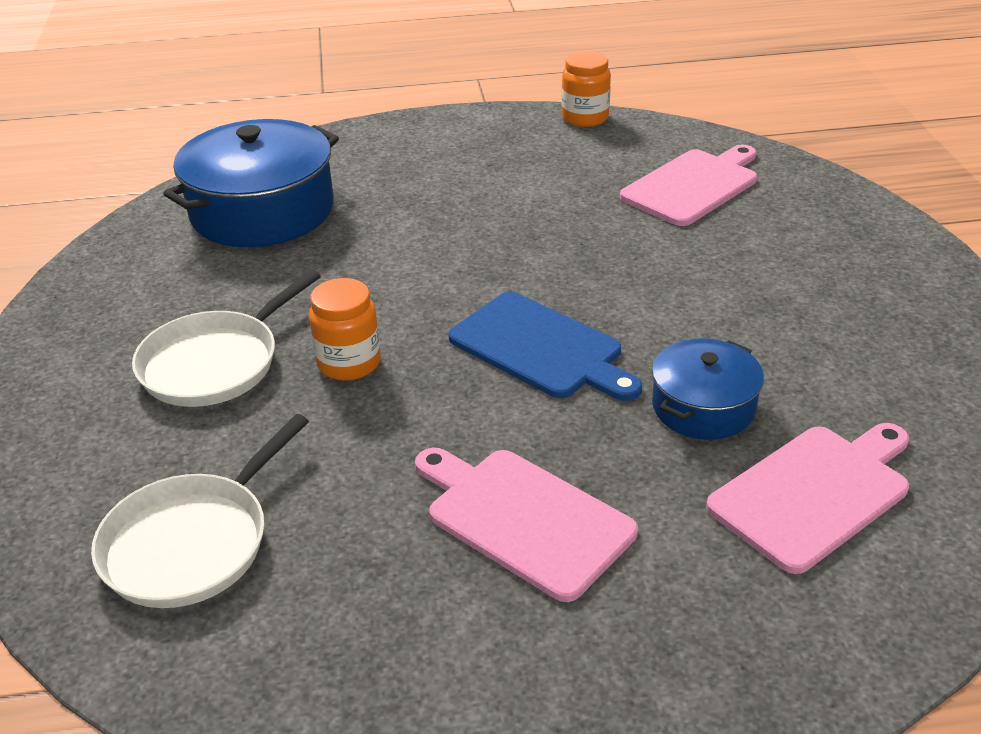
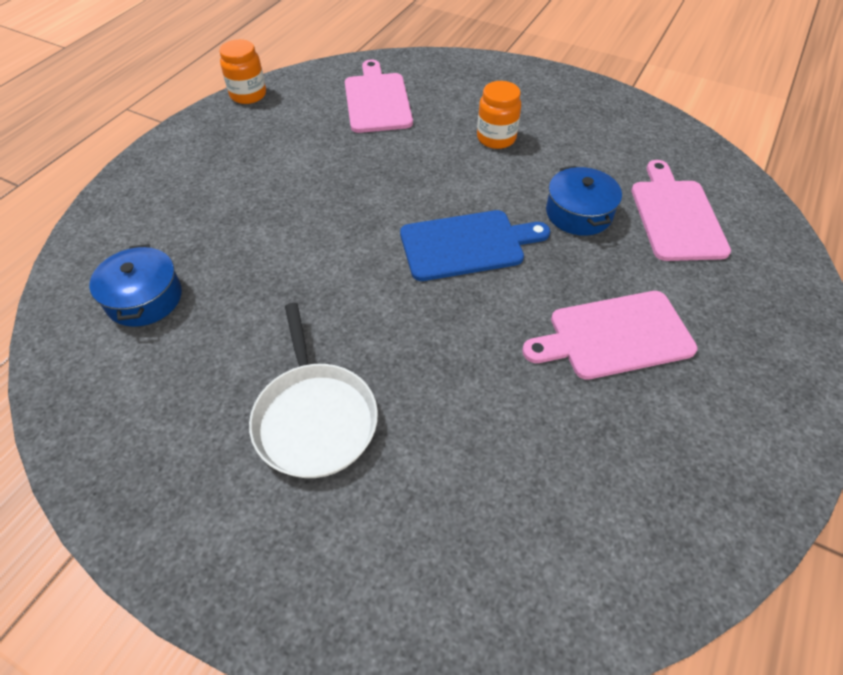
camera: 55 degrees left, 15 degrees up
white pan [91,414,309,608] -> none
blue pot [163,119,339,247] -> blue pot [89,244,182,327], size x0.56
orange jar [309,278,381,381] -> orange jar moved to [477,81,521,149]

